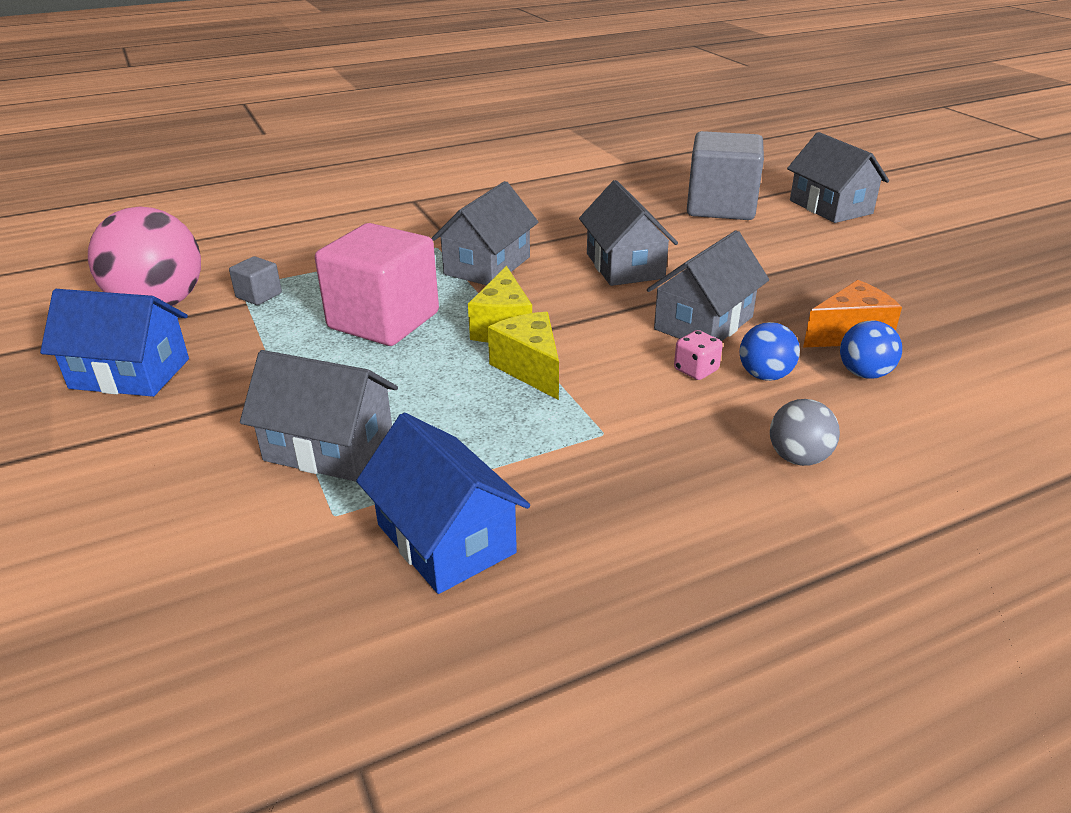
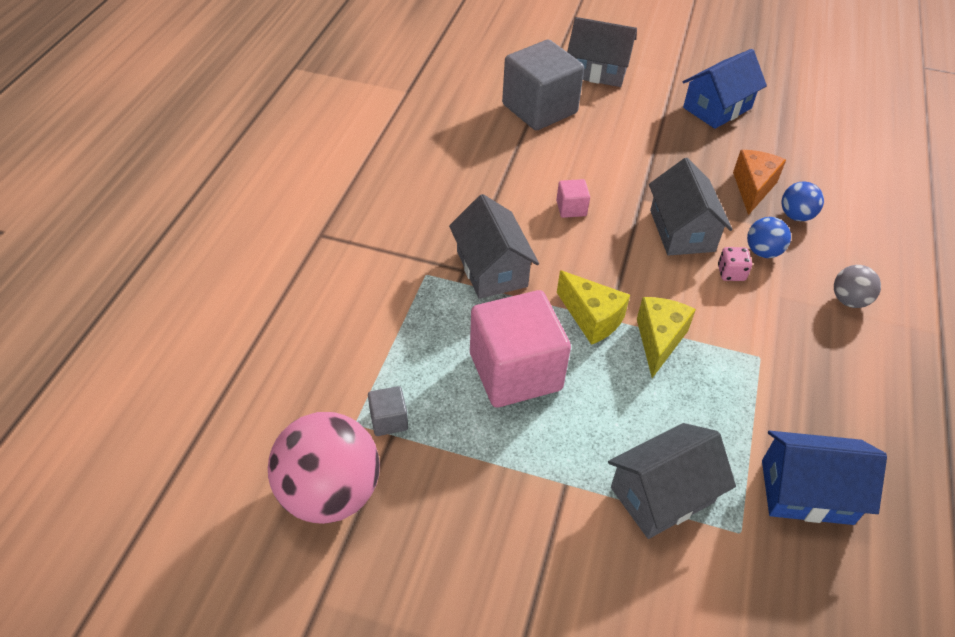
camera: 50 degrees left, 15 degrees up
blue house [40,289,189,397] -> blue house moved to [683,49,767,129]
yellow cheese [488,312,559,400] -> yellow cheese turned 90 degrees clockwise [637,297,696,378]
grey house [579,180,678,286] -> pink cube [556,179,590,218]

